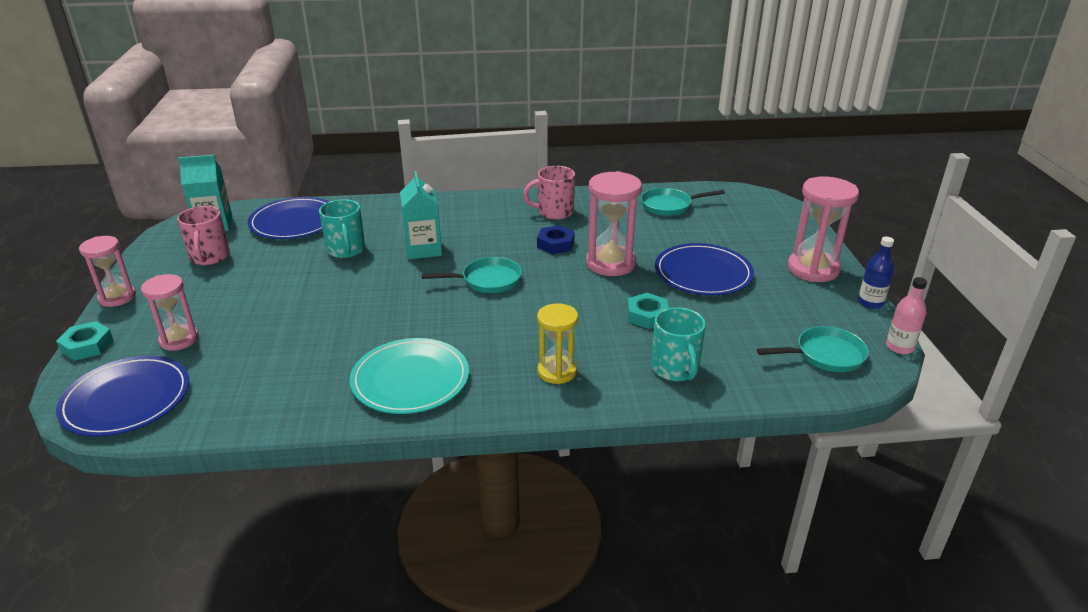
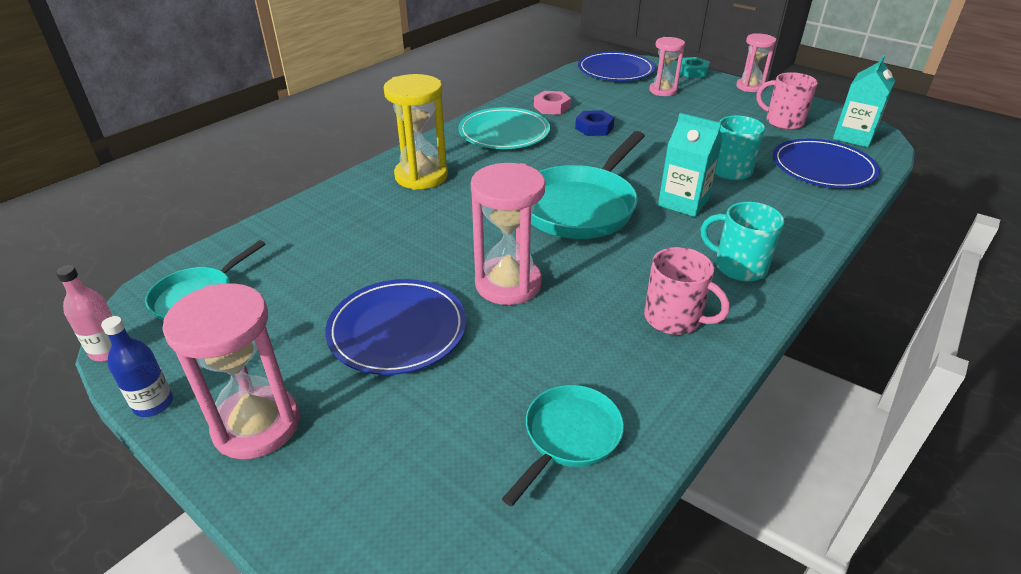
camera: 135 degrees right, 5 degrees up
turquoise pan [422,257,522,293] -> turquoise pan [531,131,645,239], size x1.80
pink mug [523,166,575,220] -> pink mug turned 90 degrees clockwise [644,247,730,335]
blue nut [537,225,575,254] -> blue nut moved to [575,110,615,136]
yellow hourglass [537,303,578,384] -> yellow hourglass [384,74,448,190], size x1.55
turquoise nut [627,293,669,329] -> none
turquoise mug [651,307,706,381] -> turquoise mug moved to [701,202,784,282]
none -> pink nut [534,91,571,115]

